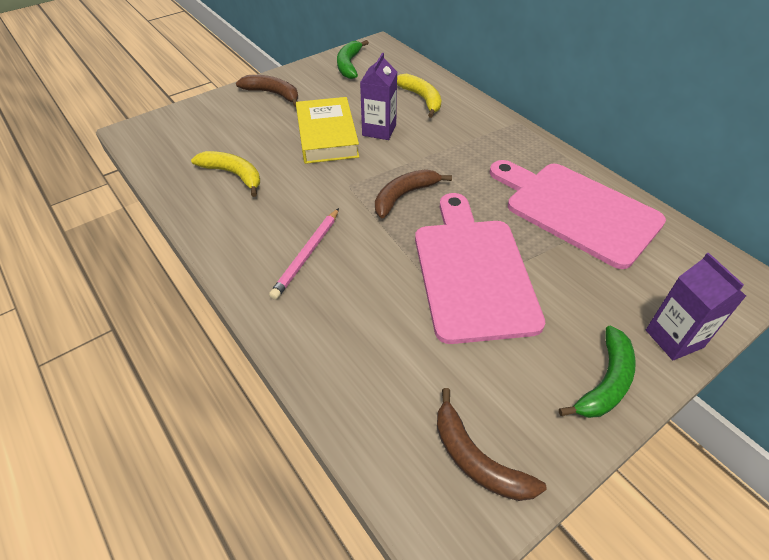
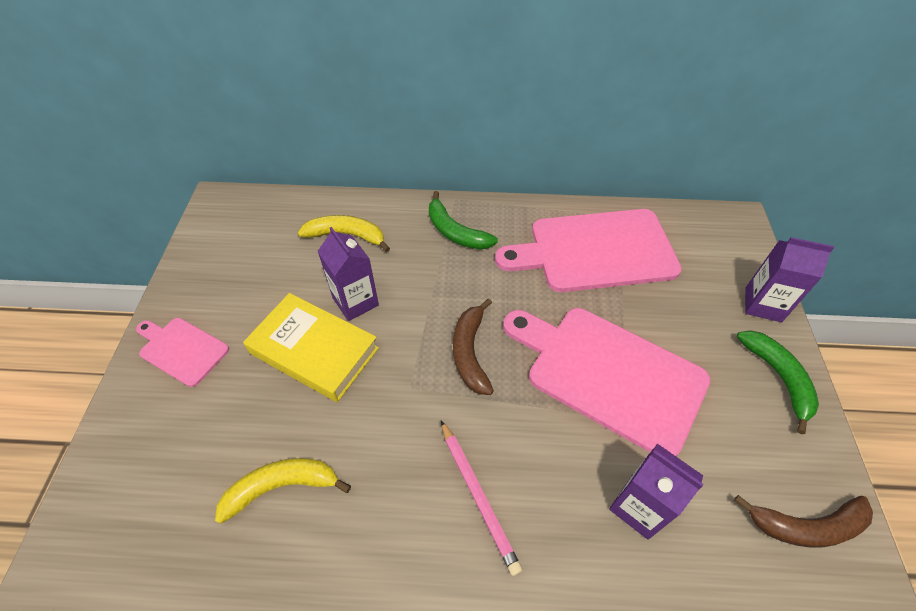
camera: 50 degrees left, 5 degrees up
brown banana [236,75,298,107] -> pink cutting board [136,318,229,387]
green banana [337,40,369,79] -> green banana moved to [429,191,498,249]
none -> purple carton [609,444,704,540]

